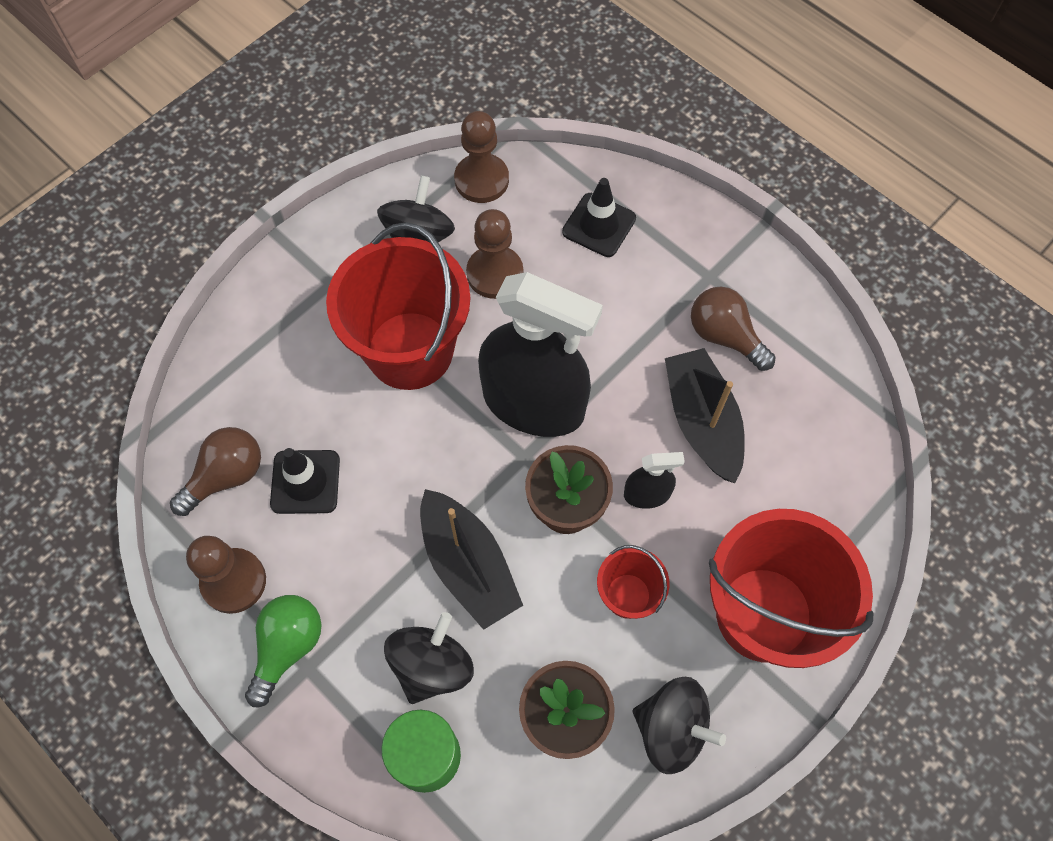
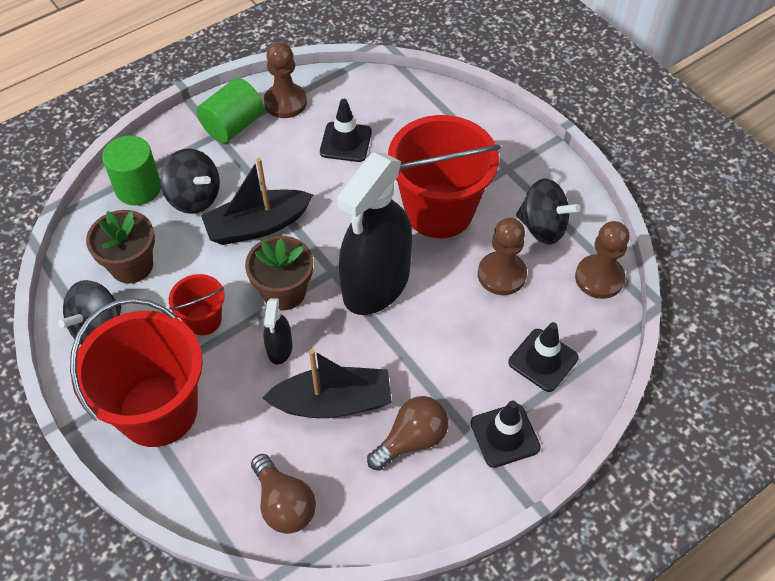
camera: 100 degrees right, 10 degrees down
brown light bulb [170,427,261,516] -> brown light bulb moved to [251,454,316,534]
green light bulb [245,595,322,707] -> green cylinder [196,78,264,143]
none -> black traffic cone [470,400,541,468]

